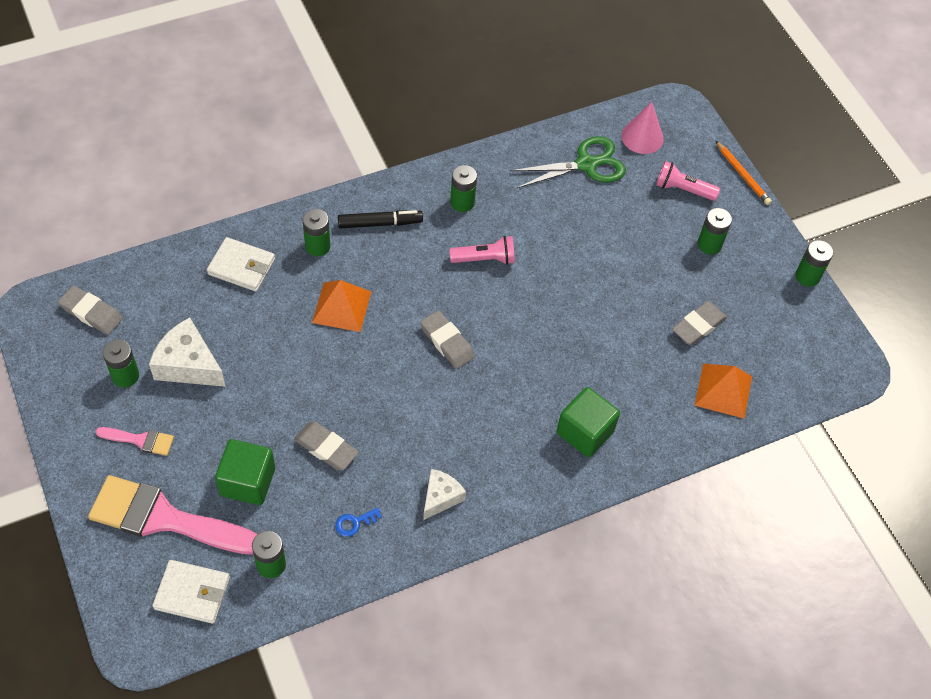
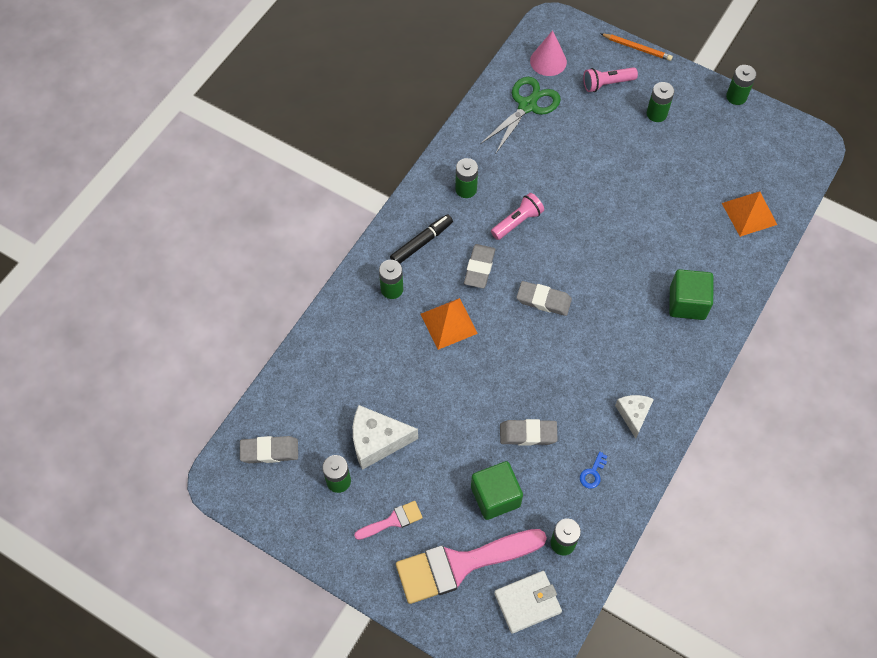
camera: 30 degrees left, 5 degrees up
white wallet [207,237,275,291] -> none
grey eraser [672,301,727,345] -> grey eraser moved to [464,244,495,288]

